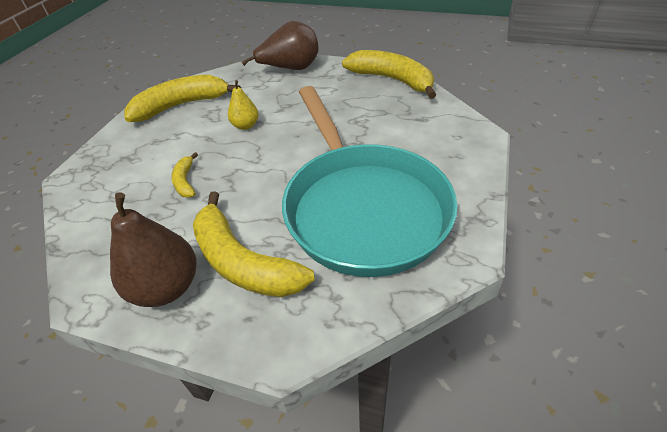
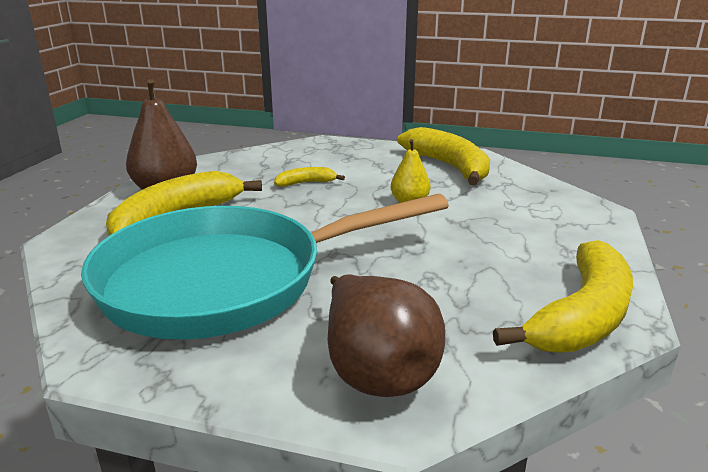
camera: 85 degrees right, 20 degrees down
brown pear [242,21,319,70] -> brown pear moved to [327,274,445,397]

